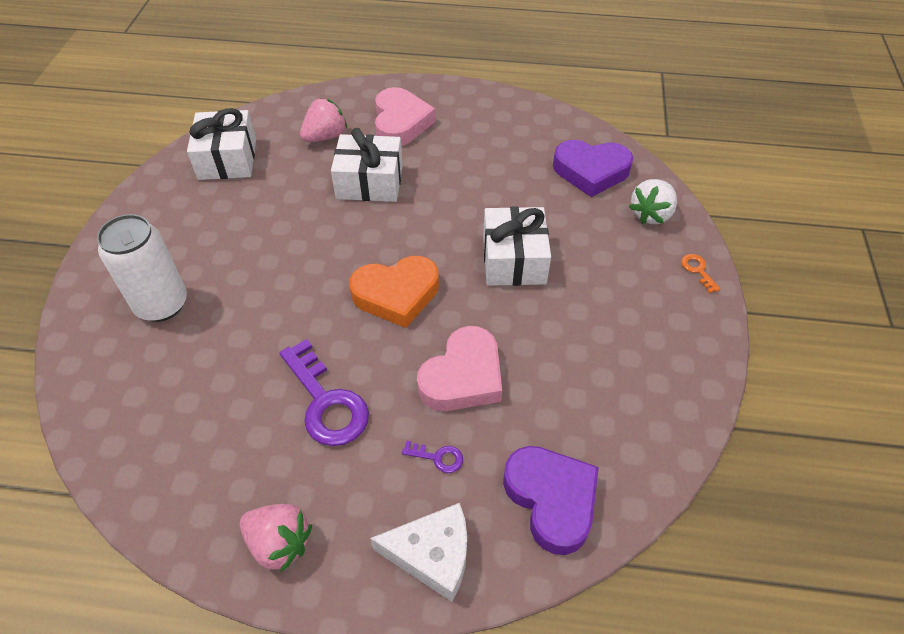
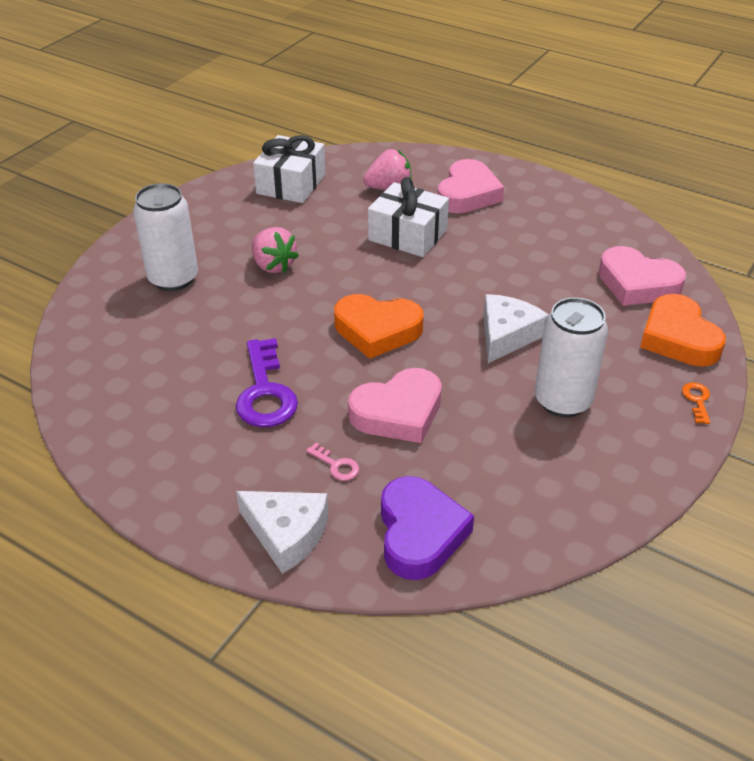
camera: 25 degrees right, 10 degrees down
pink strawberry [240,504,312,572] -> pink strawberry moved to [252,227,299,273]
purple key [402,441,463,473] -> pink key [306,442,359,481]
white gift [483,206,551,286] -> white cheese [484,294,549,363]
purple heart [553,140,633,197] -> pink heart [599,246,686,306]
white strawberry [629,179,677,224] -> orange heart [640,294,726,367]
none -> white can [535,297,608,417]

